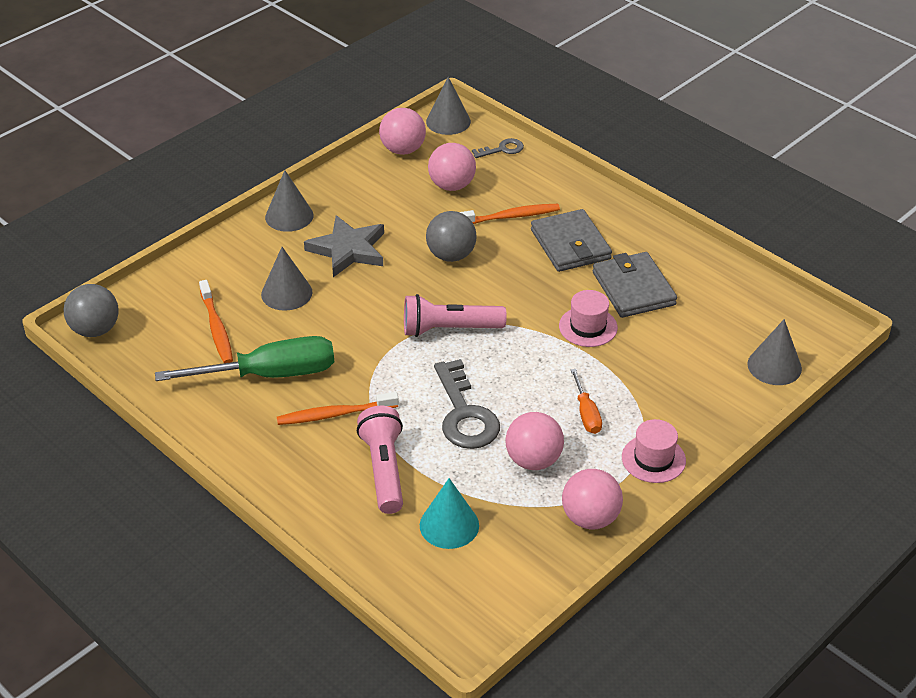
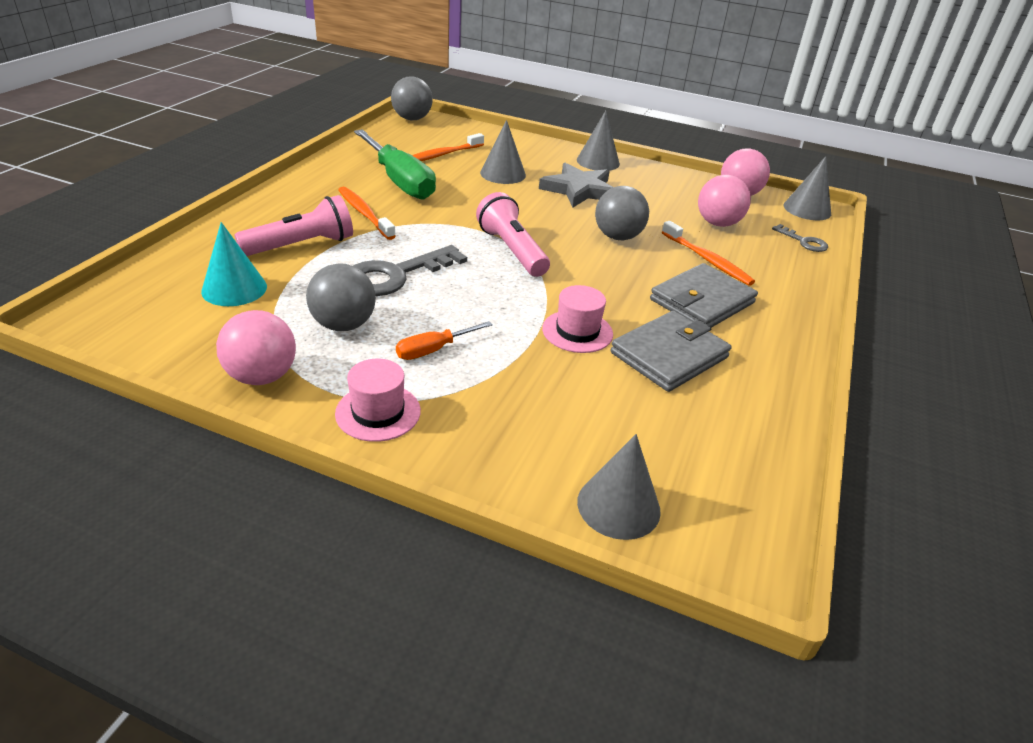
camera: 65 degrees right, 5 degrees down
pink ball [506,412,564,470] -> grey ball [306,263,376,331]

